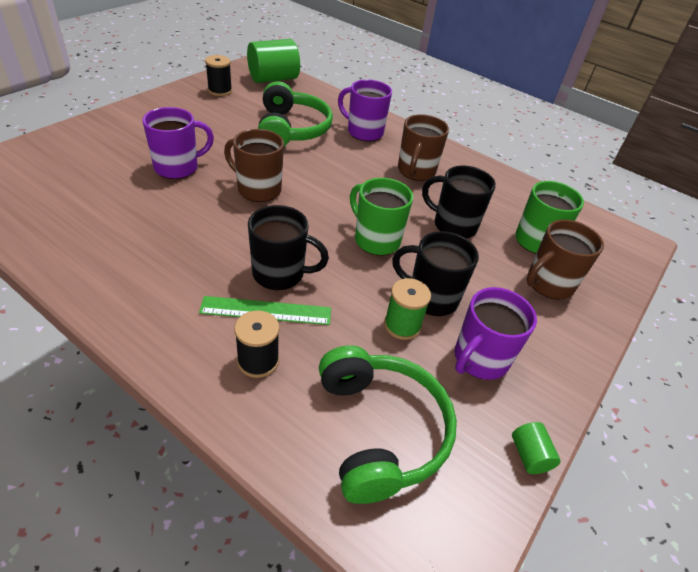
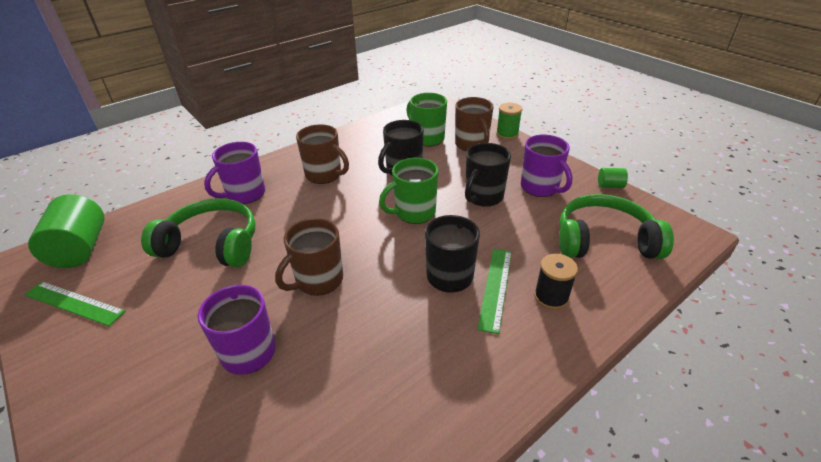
camera: 70 degrees left, 5 degrees down
black spool [205,55,232,96] -> green ruler [25,281,126,326]
green spool [384,278,431,340] -> green spool moved to [496,103,522,140]

